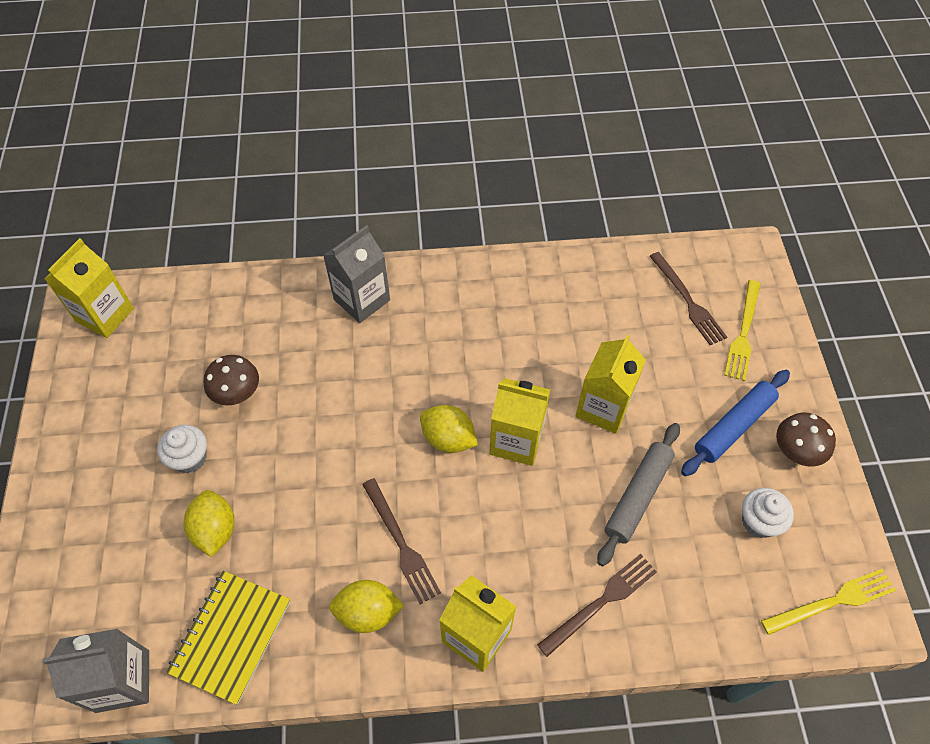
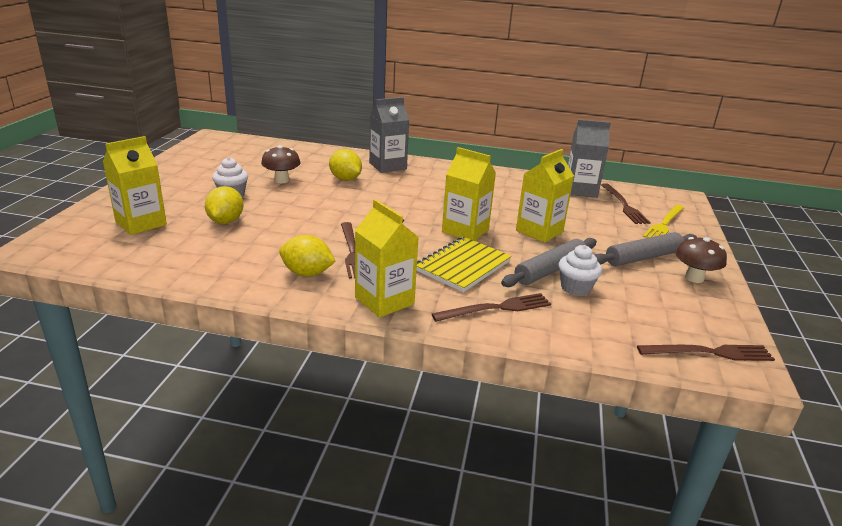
camera: 15 degrees right, 30 degrees down
grey carton [42,629,149,713] -> grey carton moved to [568,119,611,198]
yellow carton [44,238,134,338] -> yellow carton moved to [103,136,167,235]
yellow notebook [166,571,290,705] -> yellow notebook moved to [417,237,512,292]
yellow lemon [420,405,478,453] -> yellow lemon moved to [329,149,362,181]
blue rolling pin [681,370,790,476] -> grey rolling pin [595,232,697,266]
white cupcake [742,488,794,538] -> white cupcake moved to [558,245,602,296]
yellow fork [761,569,896,635] -> brown fork [637,345,775,361]

